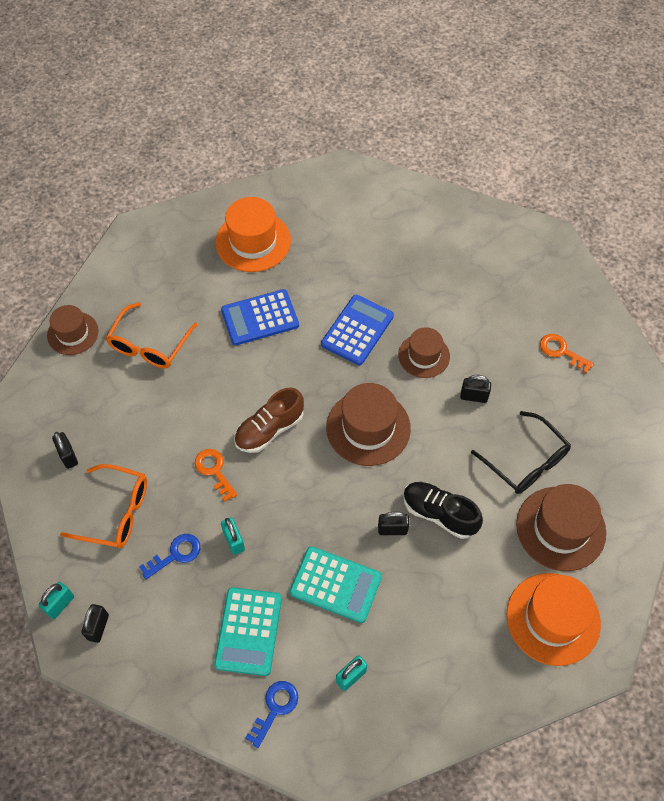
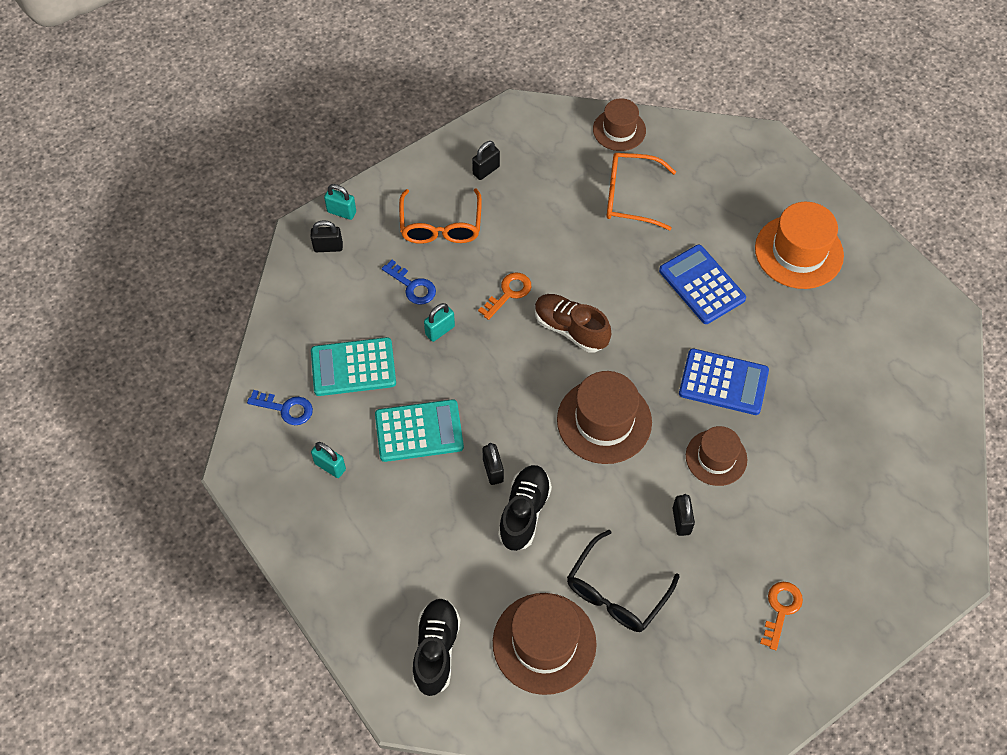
camera: 75 degrees right, 0 degrees up
turquoise calculator [290,546,382,623] -> turquoise calculator turned 105 degrees counterclockwise [375,399,464,462]
orange hat [506,573,601,666] -> black shoe [413,599,461,696]

